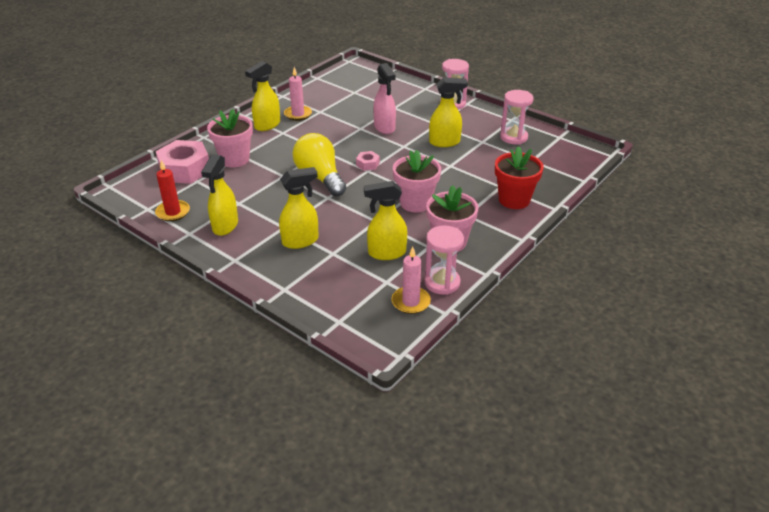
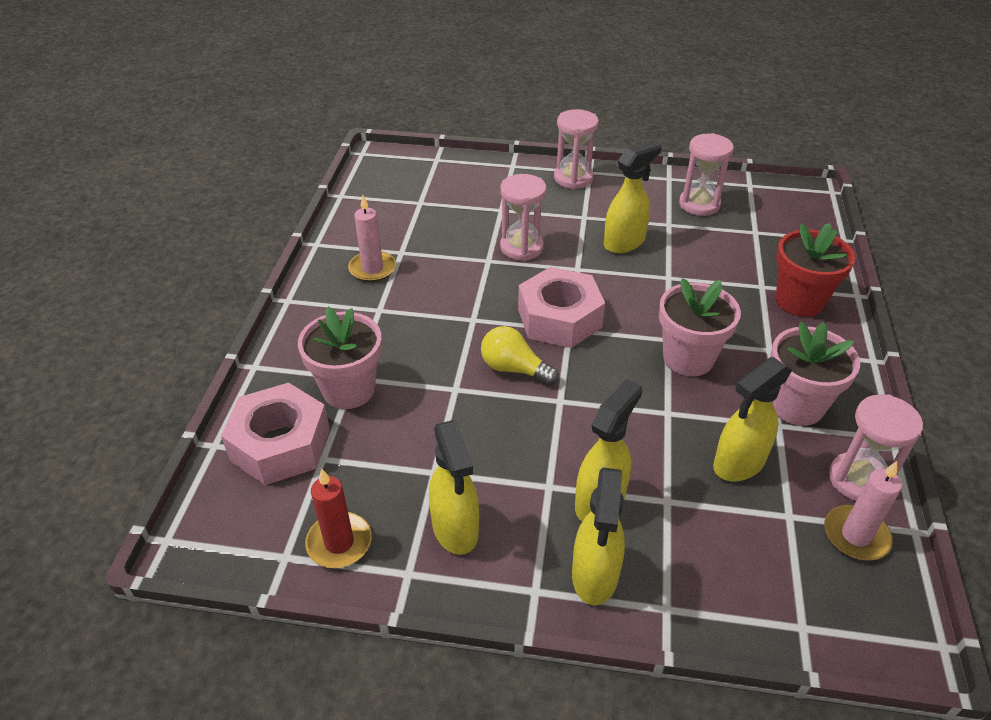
camera: 30 degrees left, 5 degrees up
yellow spray bottle [245,61,280,131] -> yellow spray bottle moved to [572,467,625,605]
yellow light bulb [292,133,346,196] -> yellow light bulb [481,326,559,385], size x0.63
pink nut [356,151,380,171] -> pink nut [518,267,605,348], size x2.22
pink spray bottle [373,63,396,134] -> pink hourglass [500,174,546,261]

